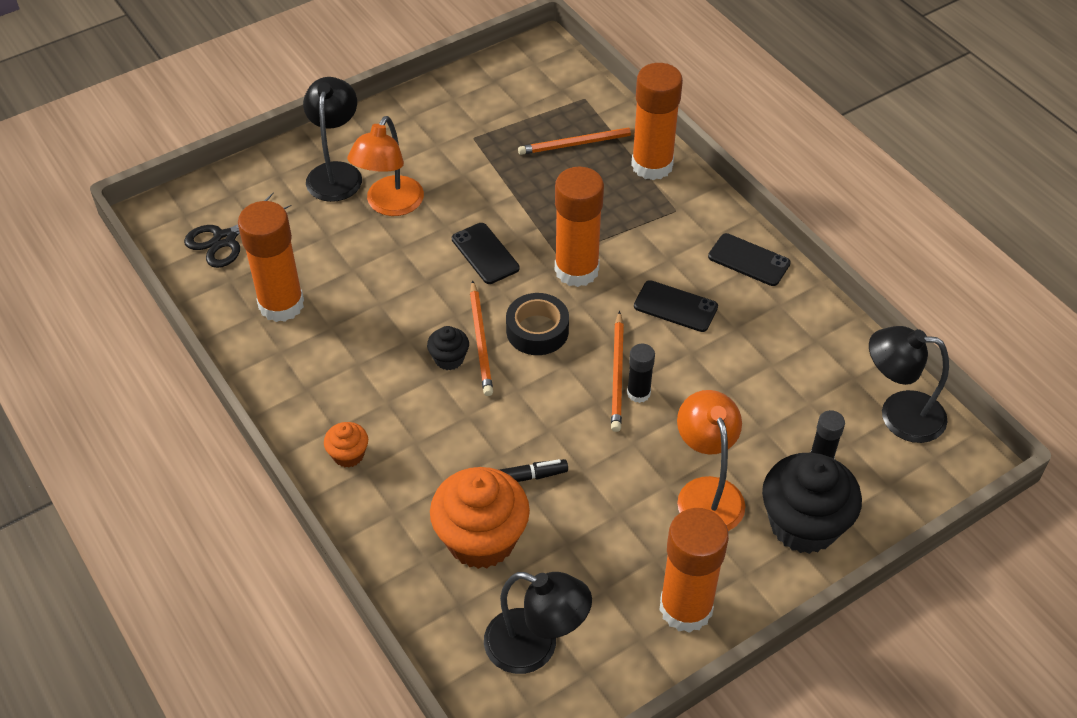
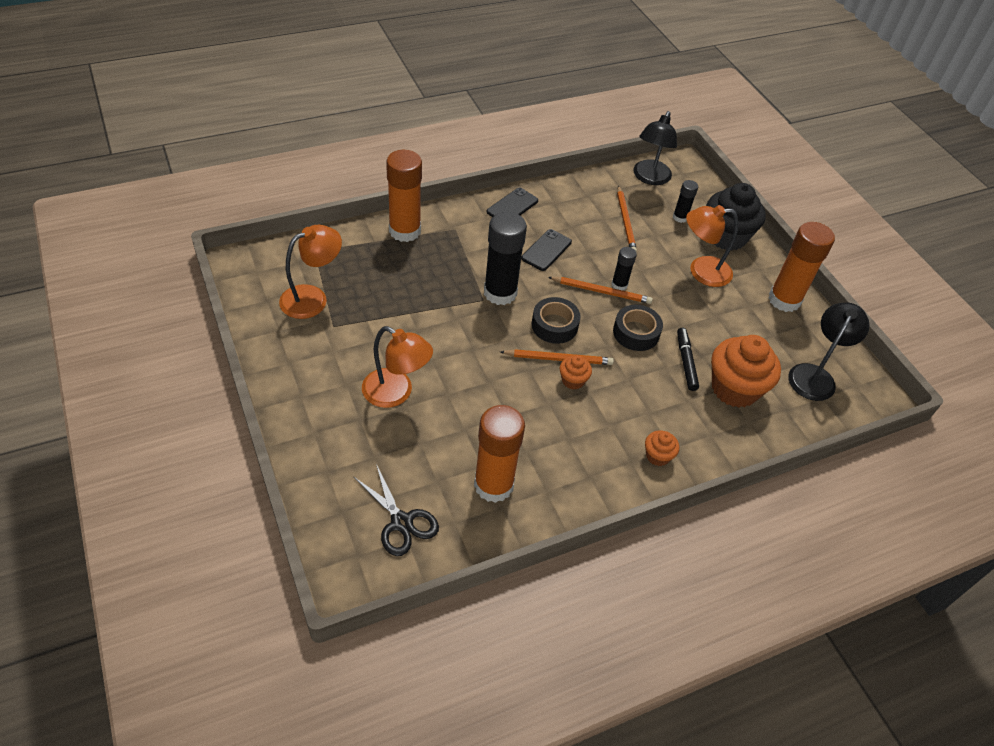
camera: 85 degrees left, 0 degrees up
black lamp [303,77,362,202] -> none
black cupcake [427,326,469,370] -> orange cupcake [560,355,592,390]
black phone [452,223,520,284] -> none
orange pencil [518,127,635,155] -> orange pencil moved to [617,185,637,252]
orange glue stick [555,167,604,287] -> black glue stick [484,212,527,305]
none -> orange lamp [279,225,342,319]
none -> black tape [613,305,663,351]

